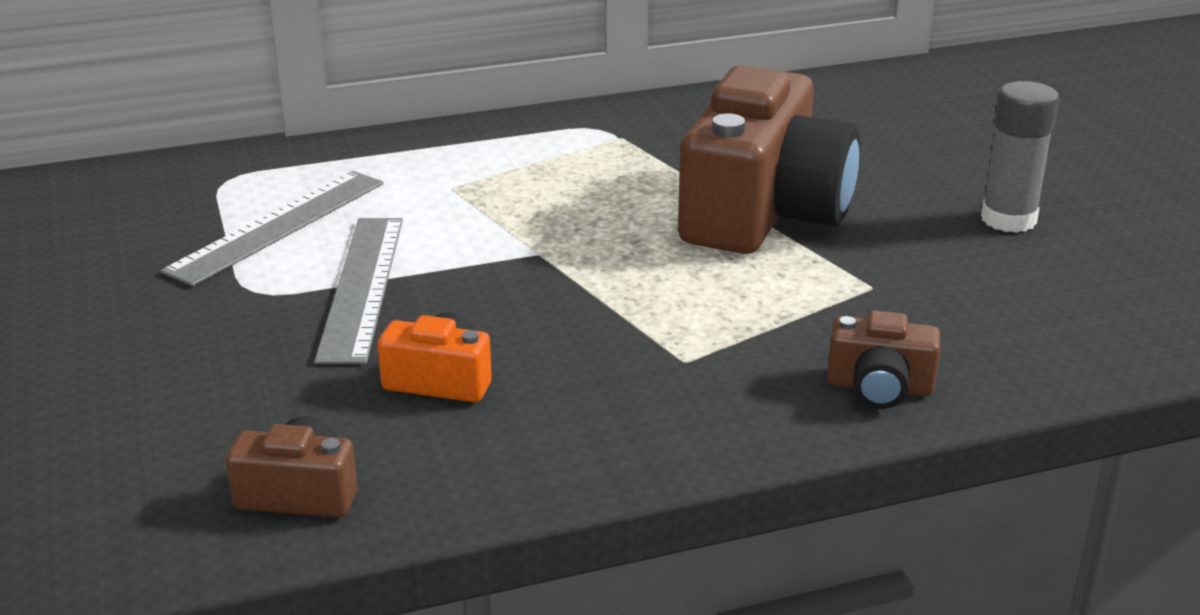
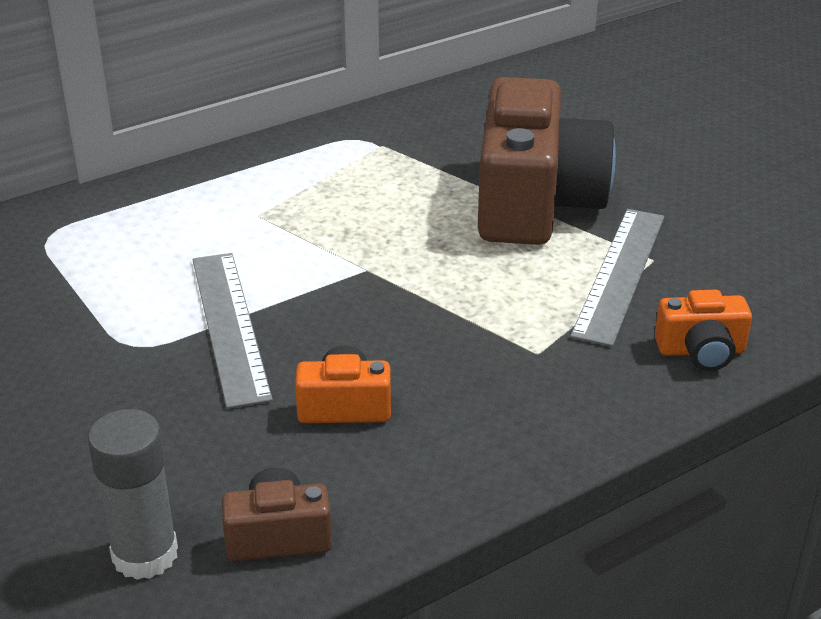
camera: 15 degrees left, 5 degrees up
grey ruler [160,171,384,286] -> grey ruler moved to [570,209,664,347]
brown camera [827,310,940,409] -> orange camera [655,290,752,371]
grey glue stick [981,81,1059,233] -> grey glue stick moved to [88,409,178,580]

